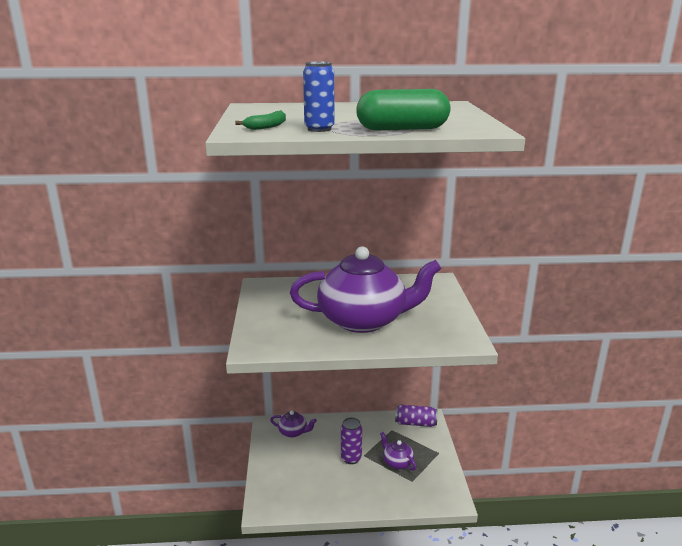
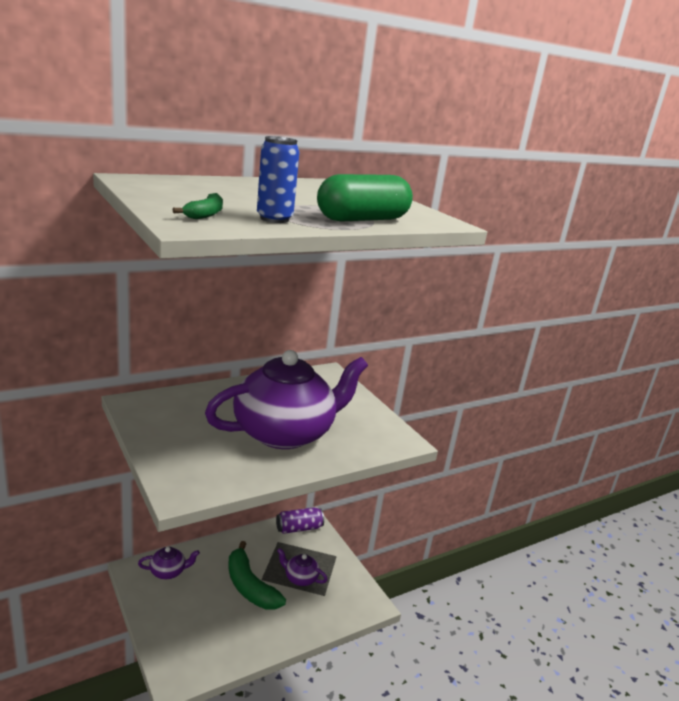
camera: 30 degrees left, 0 degrees up
purple can [341,417,362,464] -> green banana [228,541,286,610]

